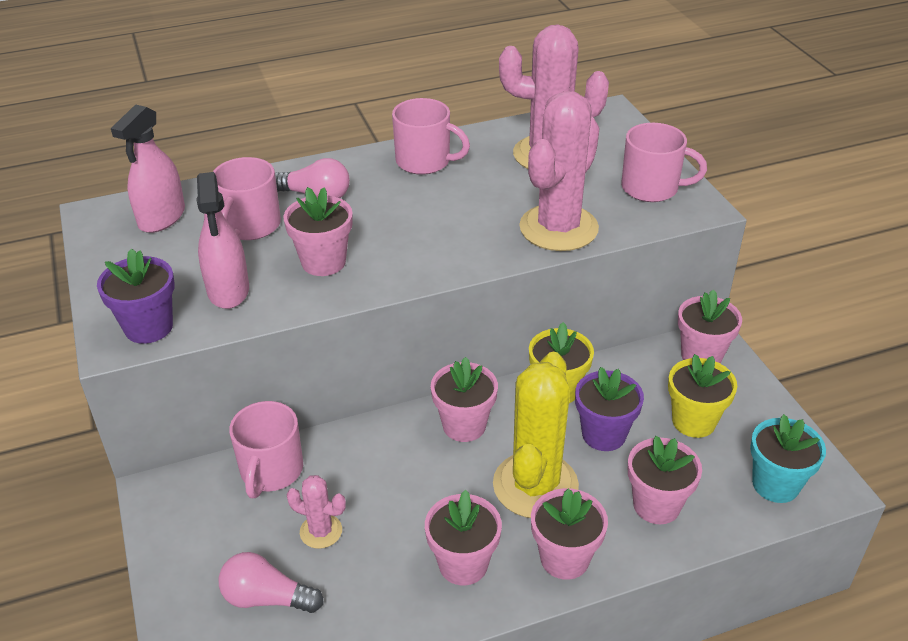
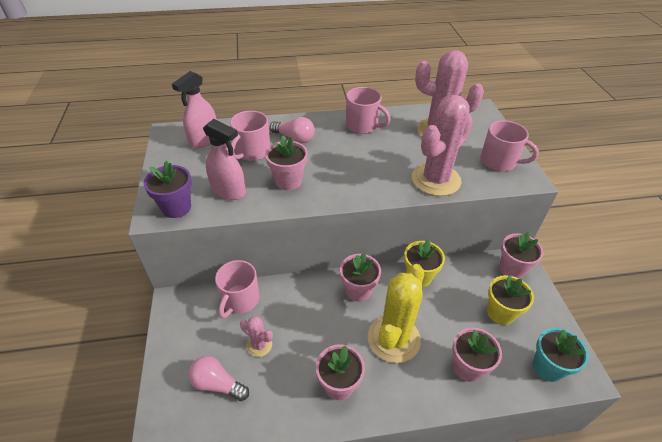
camera: 10 degrees right, 5 degrees up
pink spray bottle [196,172,249,309] -> pink spray bottle turned 60 degrees counterclockwise [203,119,246,200]
pink flower pot [531,488,608,580] -> none
purple flower pot [575,367,644,451] -> none

